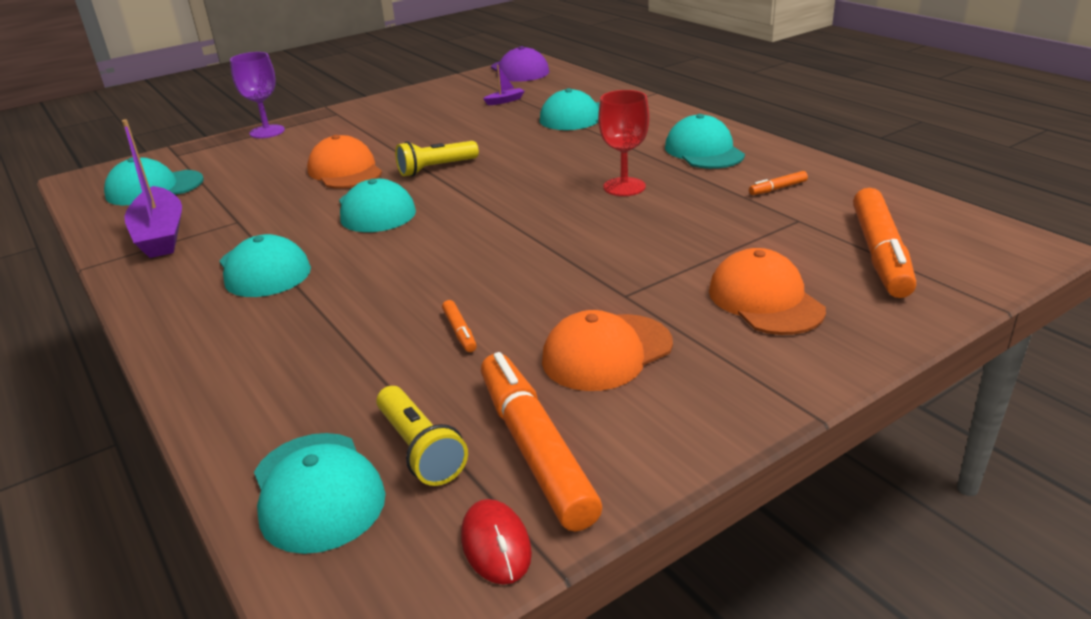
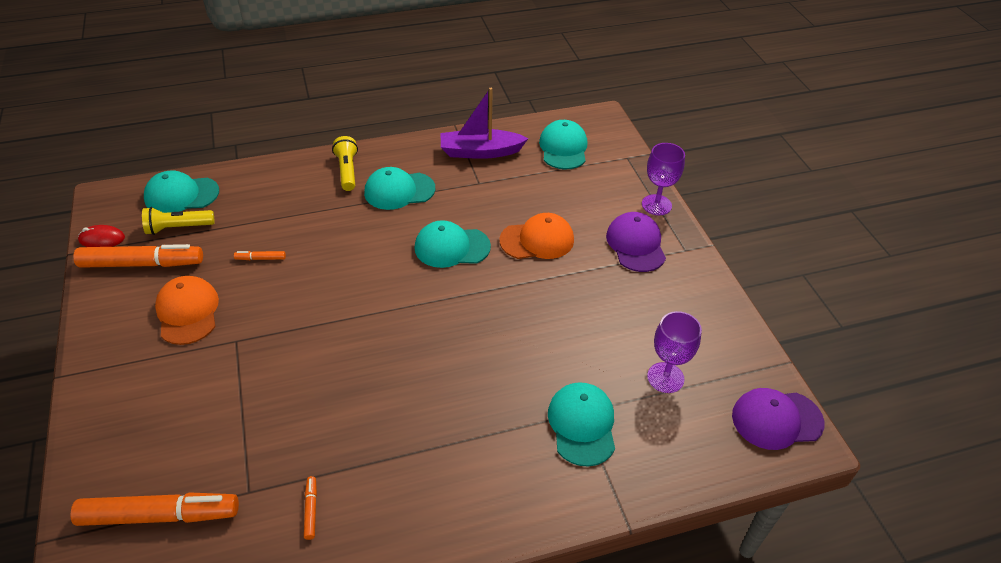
camera: 105 degrees right, 15 degrees up
yellow flashlight [395,141,479,176] -> yellow flashlight moved to [332,136,358,191]
purple boat [483,65,524,105] -> purple goblet [647,311,702,393]
red goblet [598,90,649,196] -> none
turquoise cap [665,114,745,169] -> none
orange cap [709,248,826,335] -> none
orange marker [853,188,916,298] -> orange marker turned 150 degrees clockwise [70,492,239,526]
none -> purple cap [606,212,666,272]

